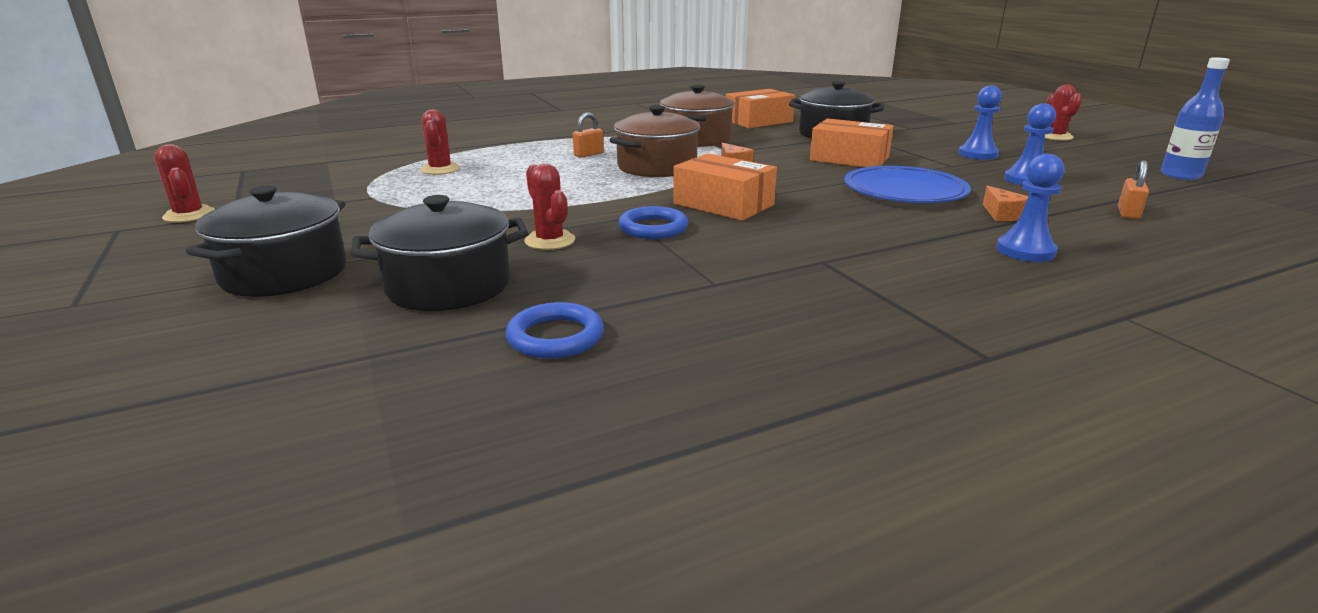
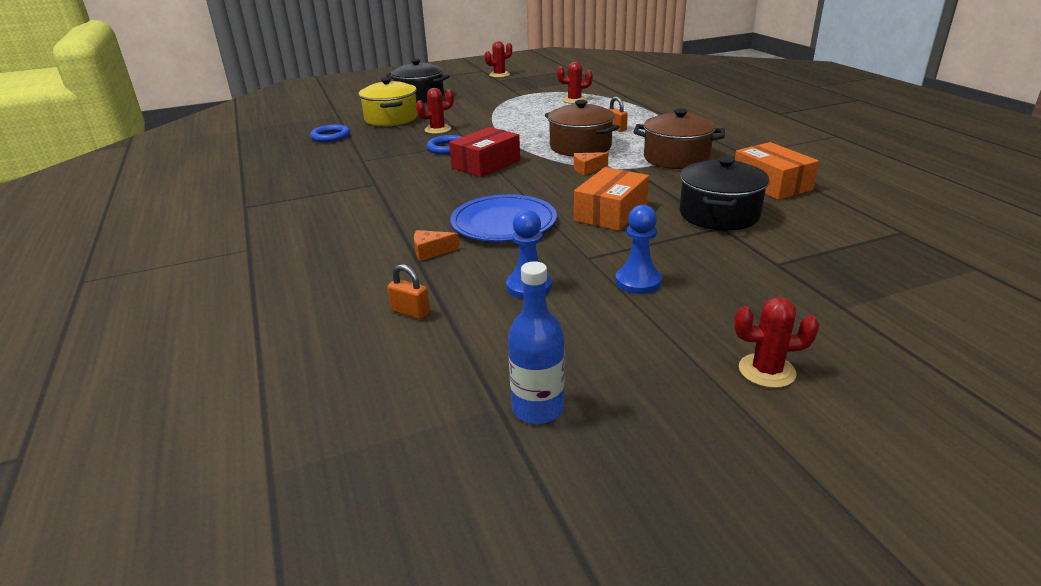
camera: 95 degrees right, 5 degrees up
black pot [351,195,528,311] -> yellow pot [359,77,418,126]
orange box [673,153,777,221] -> red box [449,127,520,177]
blue pawn [996,154,1064,262] -> none

